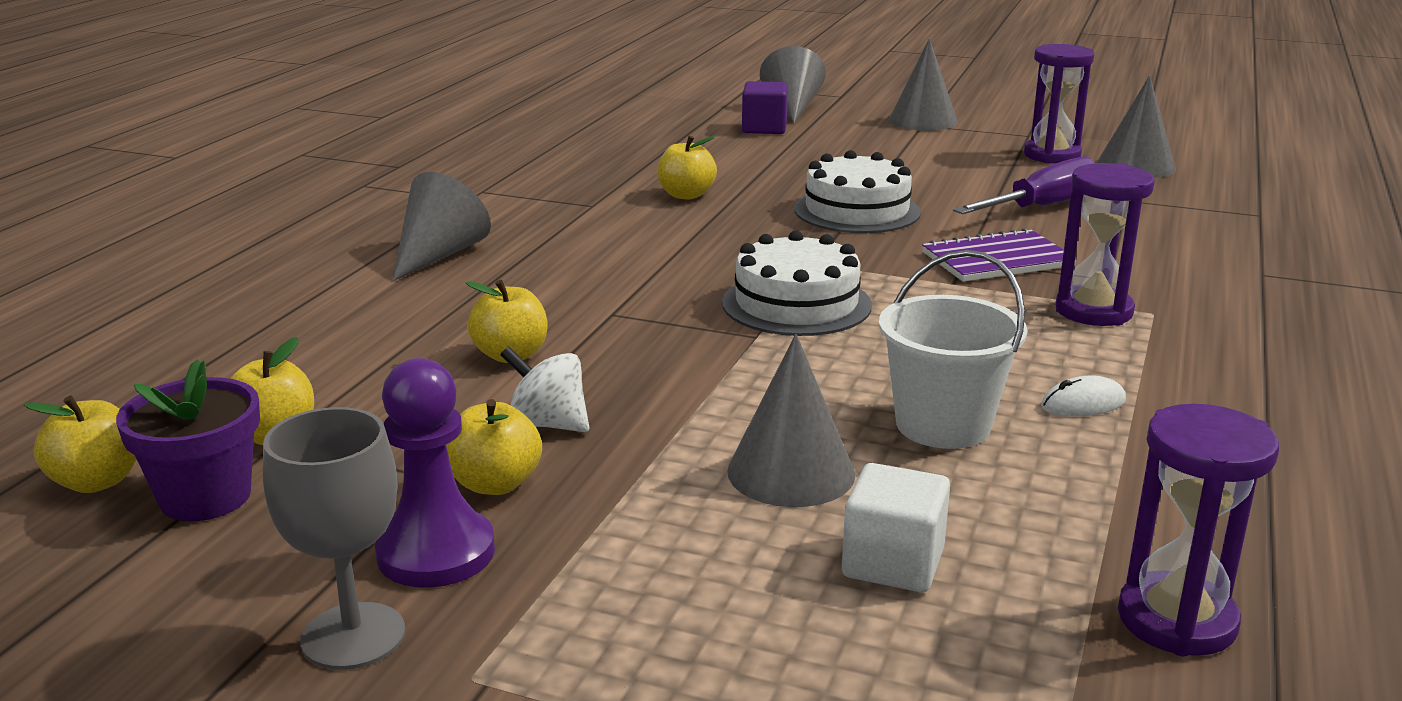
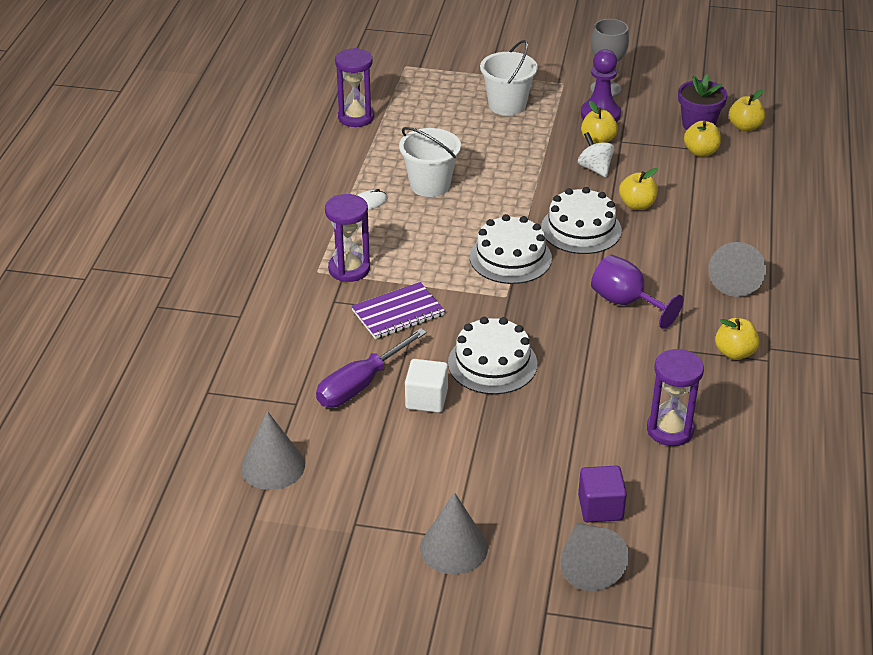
camera: 170 degrees right, 15 degrees up
white spinning top [500,346,590,432] -> white spinning top turned 135 degrees counterclockwise [578,132,614,178]
yellow apple [657,136,717,199] -> yellow apple moved to [715,318,760,360]
grey cone [727,334,855,507] -> none
white cube [842,463,950,592] -> white cube moved to [405,359,448,413]
purple hourglass [1024,44,1094,164] -> purple hourglass moved to [647,349,704,446]
none -> white bucket [480,40,538,115]
none -> white cake [541,187,622,254]
none -> purple goblet [591,255,684,329]

